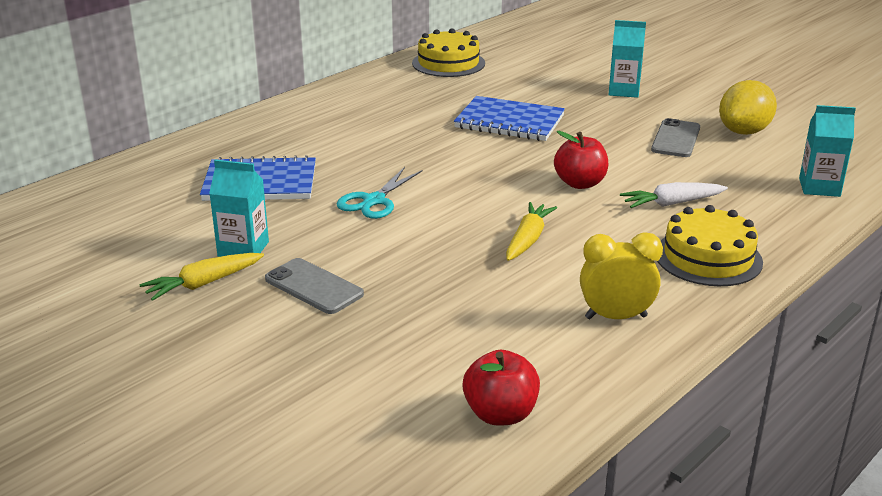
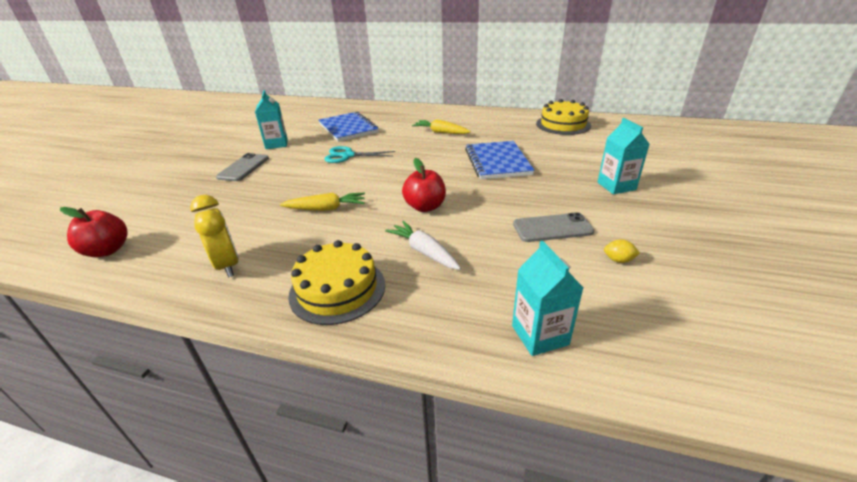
camera: 65 degrees right, 5 degrees up
yellow carrot [140,253,264,301] -> yellow carrot moved to [412,119,471,134]
yellow lemon [719,80,777,135] -> yellow lemon [604,239,640,263], size x0.41

